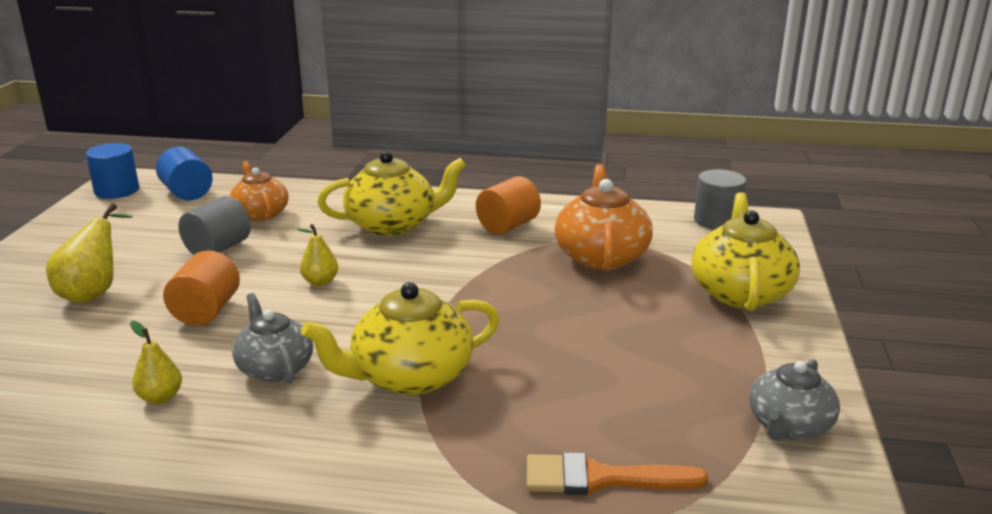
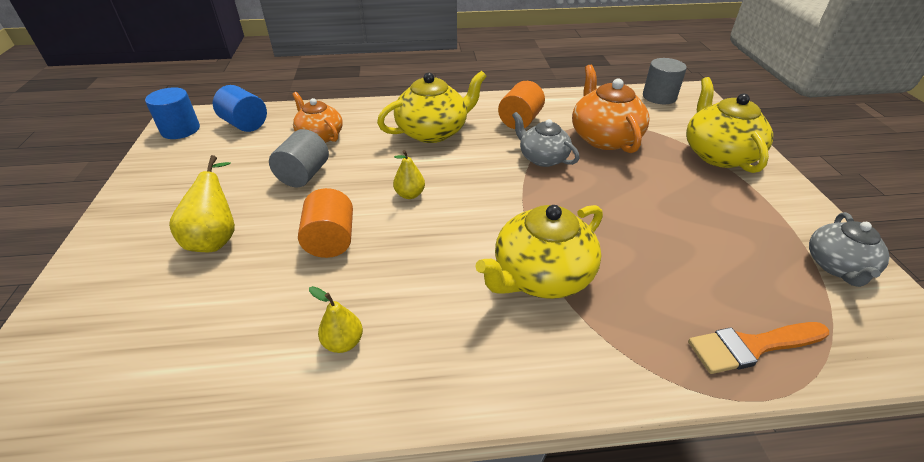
camera: 15 degrees left, 15 degrees up
grey teapot [232,293,313,383] -> grey teapot moved to [512,112,580,167]

